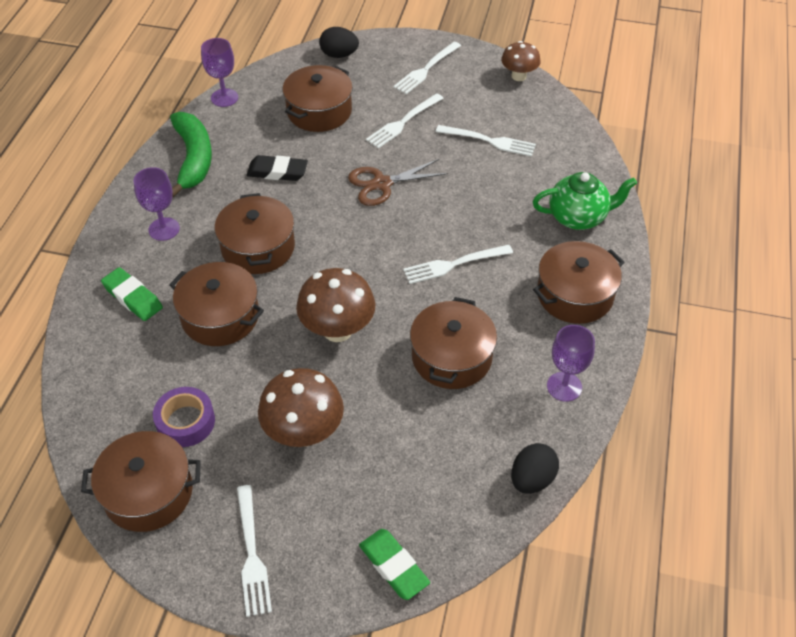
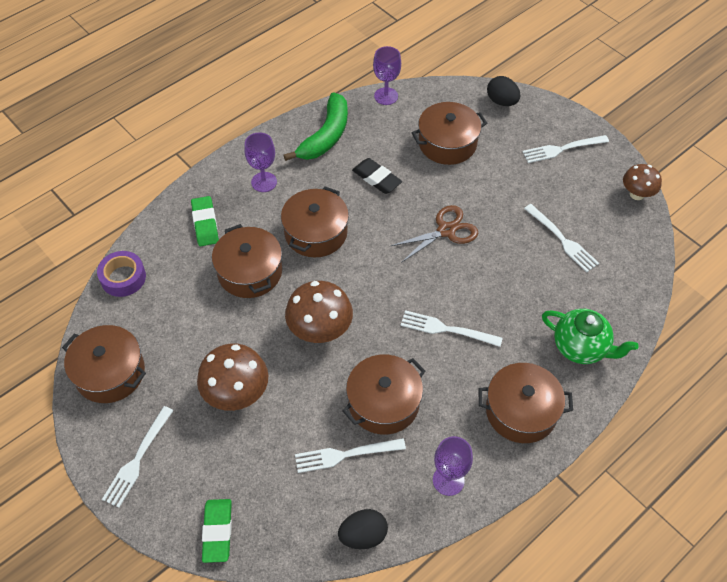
camera: 35 degrees right, 5 degrees up
purple tape [153,387,215,447] -> purple tape moved to [97,251,146,297]
brown scissors [348,159,448,206] -> brown scissors turned 135 degrees clockwise [391,205,478,263]
white fork [366,93,443,148] -> white fork moved to [295,438,406,473]

